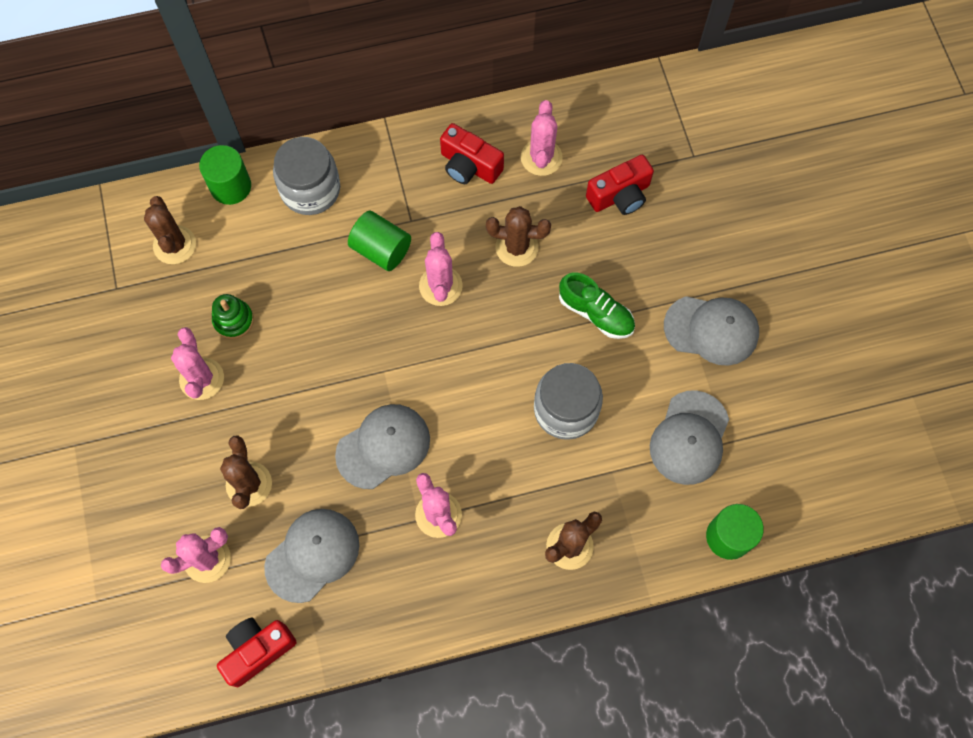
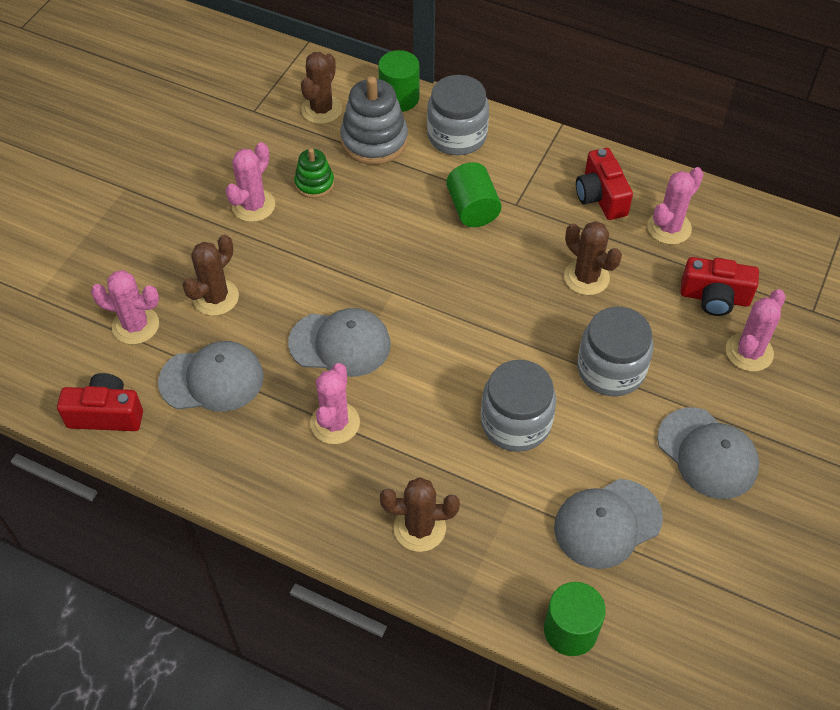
camera: 40 degrees right, 15 degrees down
pink cactus [419,232,463,306] -> pink cactus moved to [726,289,786,372]
green shoe [559,272,635,339] -> grey jar [577,307,653,396]
none -> grey stacking toy [340,76,408,165]

